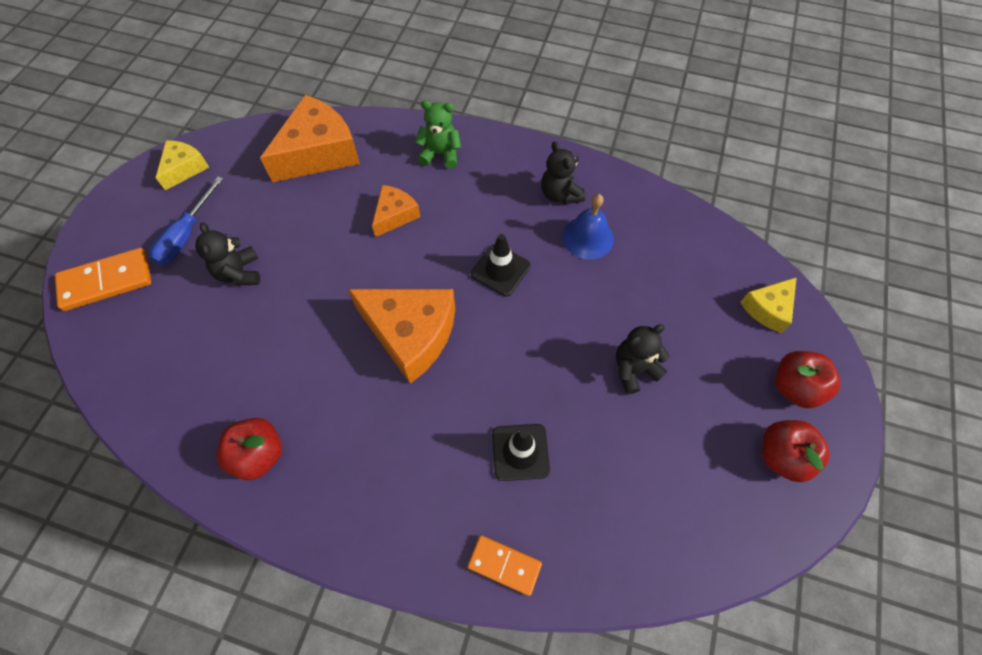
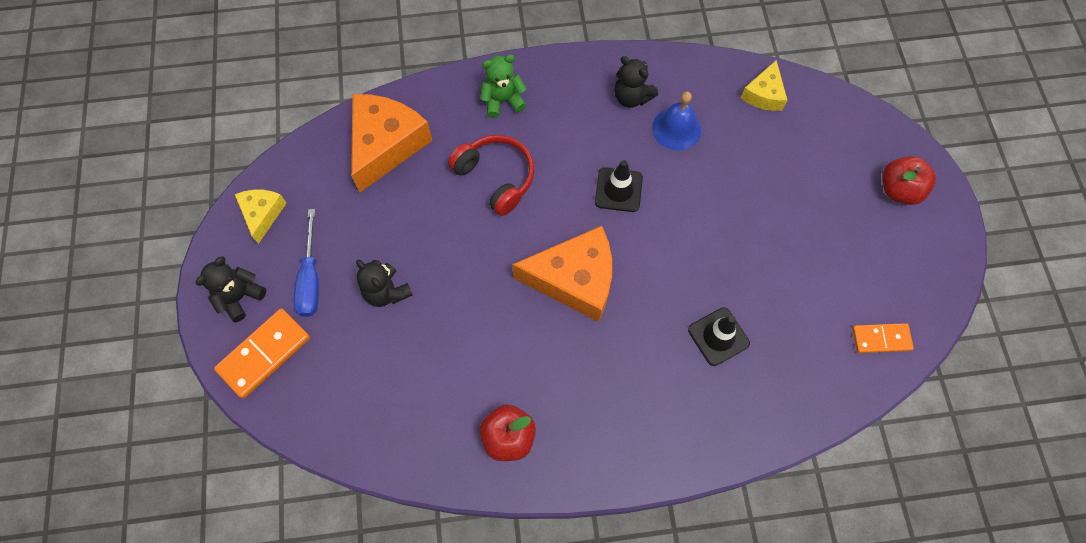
camera: 25 degrees left, 5 degrees up
orange cheese [372,185,420,237] -> red headphones [448,135,535,216]
orange domino [467,535,542,596] -> orange domino moved to [852,323,914,353]
black teddy bear [616,324,669,394] -> black teddy bear moved to [196,256,266,322]
yellow cheese [740,277,797,333] -> yellow cheese moved to [741,60,787,111]
red apple [762,420,830,482] -> none

